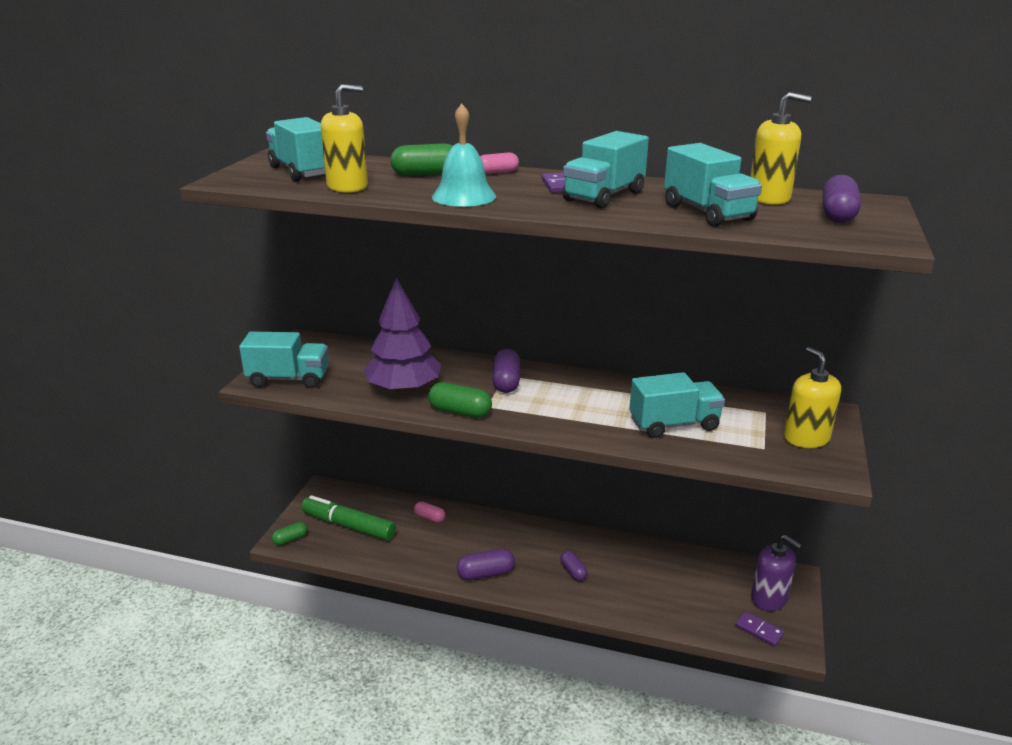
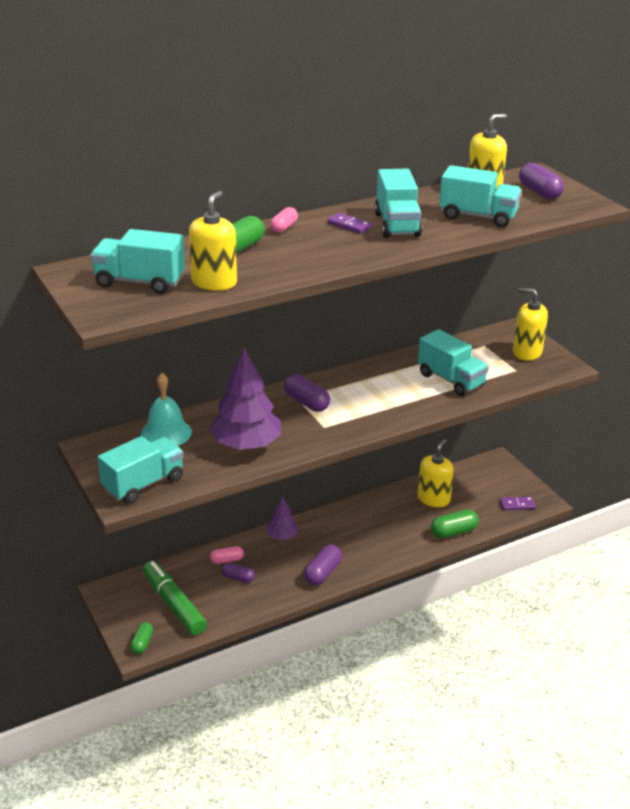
camera: 45 degrees left, 5 degrees up
green marker [301,495,396,541] -> green marker turned 75 degrees clockwise [143,561,207,635]
green capsule [428,382,492,418] -> green capsule moved to [431,509,479,538]
turquoise bell [432,104,496,207] -> turquoise bell moved to [141,373,192,446]
purple capsule [560,551,588,581] -> purple capsule moved to [222,563,255,583]
turquoise truck [629,372,725,438] -> turquoise truck turned 105 degrees clockwise [418,329,489,396]
purple soap dispenser [751,535,802,611] -> none
none -> purple tree [266,497,298,540]
none -> yellow soap dispenser [418,439,454,507]

